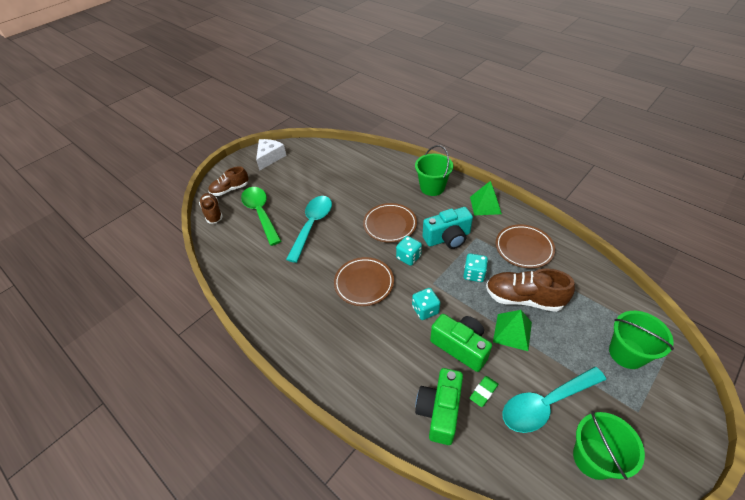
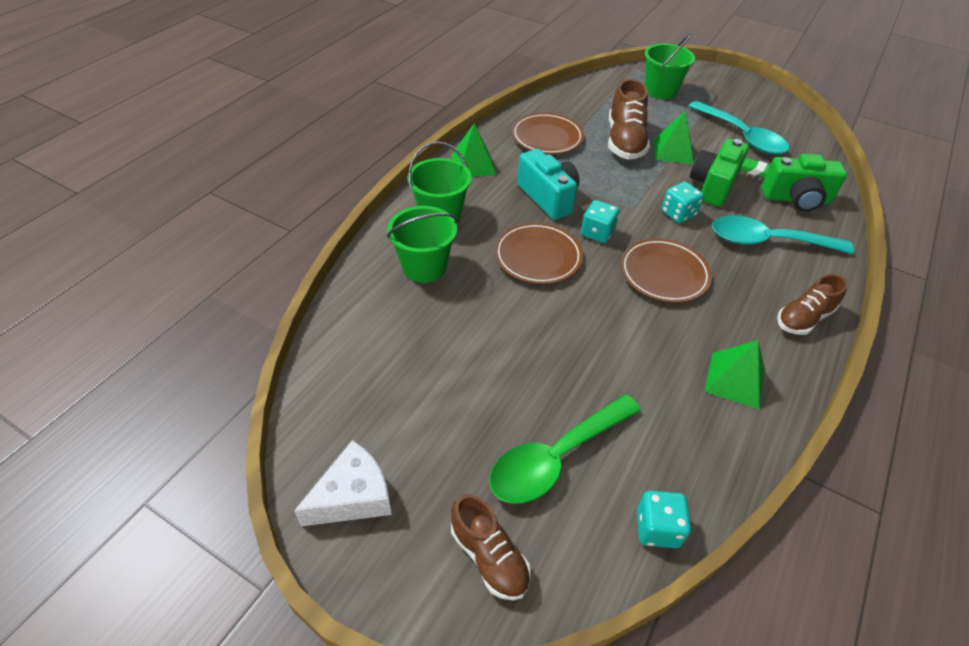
camera: 105 degrees left, 0 degrees up
brown shoe [199,193,223,224] -> brown shoe moved to [777,274,848,335]
white cheese [256,139,287,171] -> white cheese turned 135 degrees clockwise [294,440,392,526]
turquoise spoon [286,196,332,263] -> turquoise spoon moved to [712,215,854,254]
turquoise dice [463,254,488,282] -> turquoise dice moved to [637,491,691,548]
green bucket [573,411,645,480] -> green bucket moved to [387,206,458,283]
none -> green pyramid [705,340,765,410]

